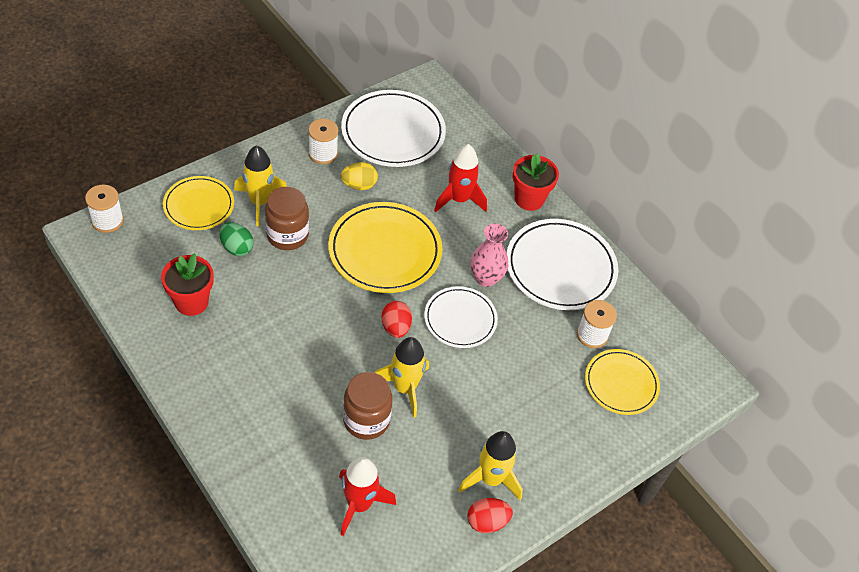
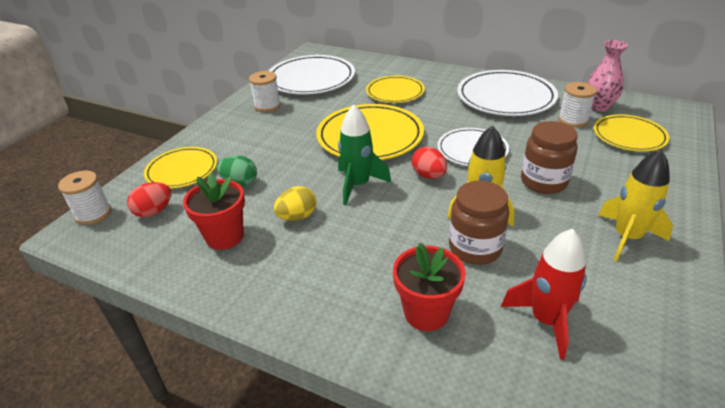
camera: 20 degrees left, 15 degrees down
yellow rocket [234,145,287,226] -> none
brown jar [265,187,309,250] -> brown jar moved to [521,121,578,194]
yellow egg [341,162,378,190] -> yellow egg moved to [274,186,316,221]
red rocket [434,144,487,212] -> yellow plate [366,76,425,103]
red egg [467,498,513,533] -> red egg moved to [127,182,171,218]
pink vase [470,223,508,287] -> pink vase moved to [587,40,628,112]
red flower pot [513,153,559,211] -> red flower pot moved to [393,243,466,331]
none -> green rocket [338,105,392,205]

